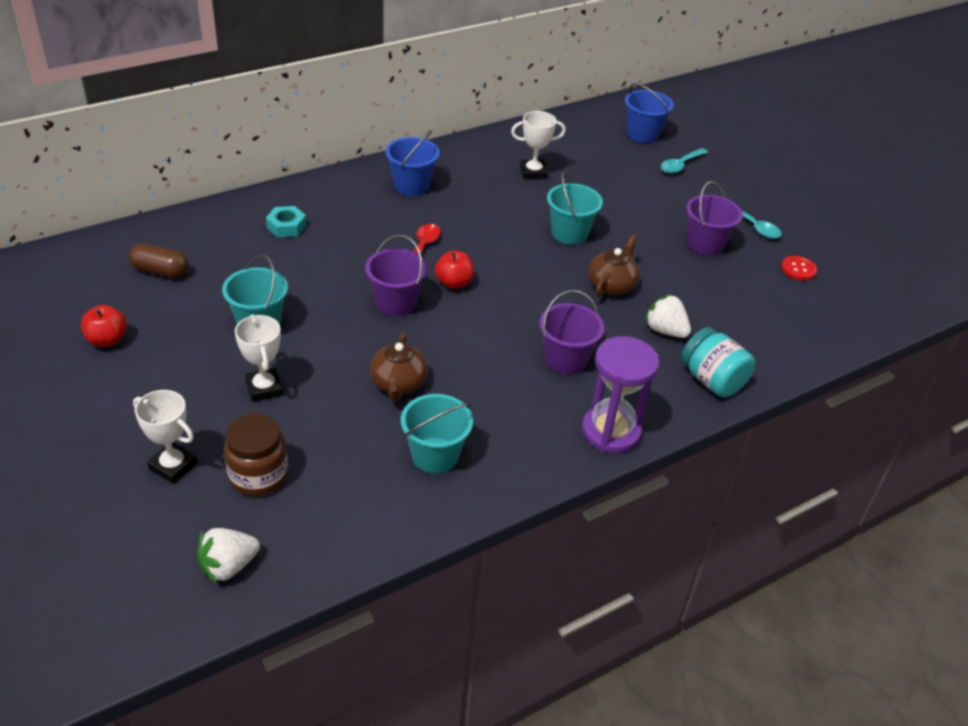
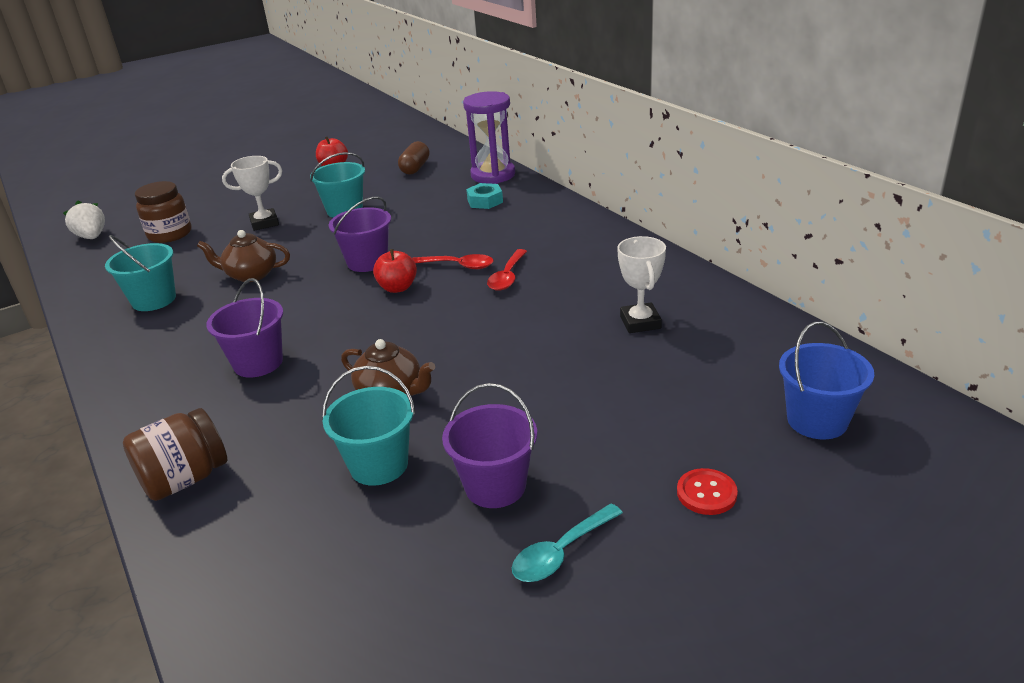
camera: 95 degrees right, 10 degrees down
white trophy [133,390,197,484] -> none
blue bucket [386,130,439,196] -> none
turquoise bucket [547,172,603,245] -> turquoise bucket moved to [322,366,415,486]
purple hourglass [582,336,659,454] -> purple hourglass moved to [463,91,515,184]
white strawberry [644,294,691,338] -> none
turquoise spoon [660,148,708,174] -> none
turquoise jar [681,327,755,397] -> brown jar [123,408,227,501]
red button [781,256,817,281] -> red button moved to [677,468,738,515]
none -> red spoon [487,249,527,291]

